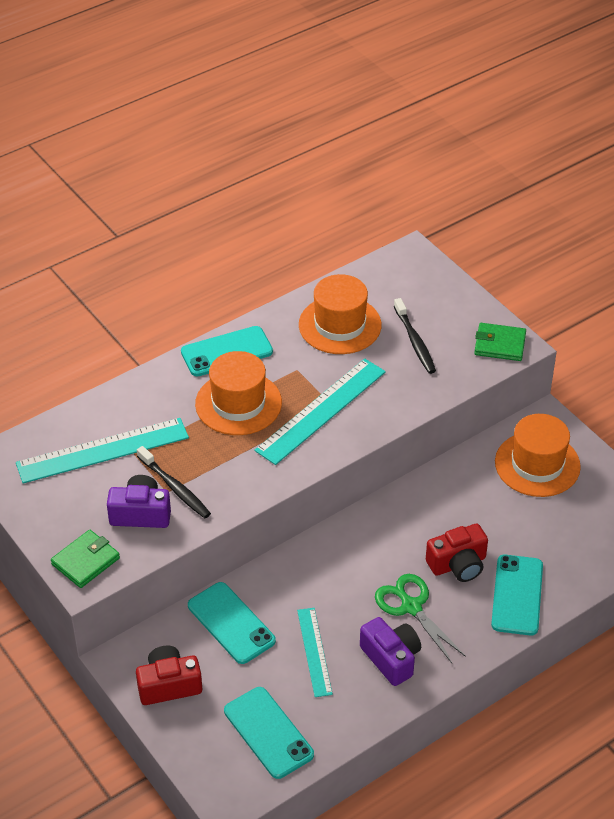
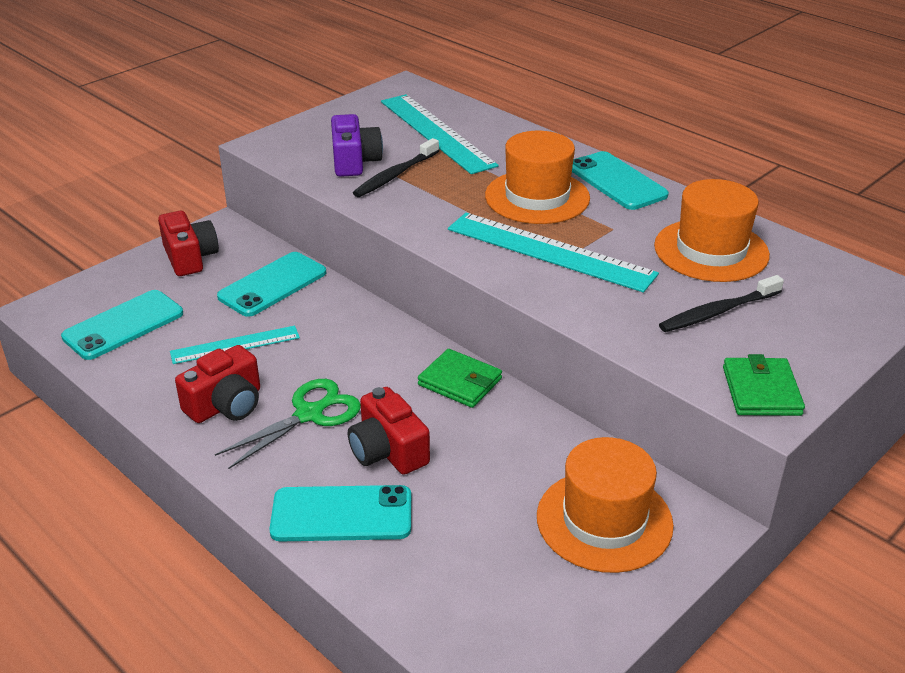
camera: 80 degrees right, 10 degrees down
green wallet [51,530,120,588] -> green wallet moved to [418,349,502,408]
purple camera [360,617,421,686] -> red camera [175,345,260,423]

